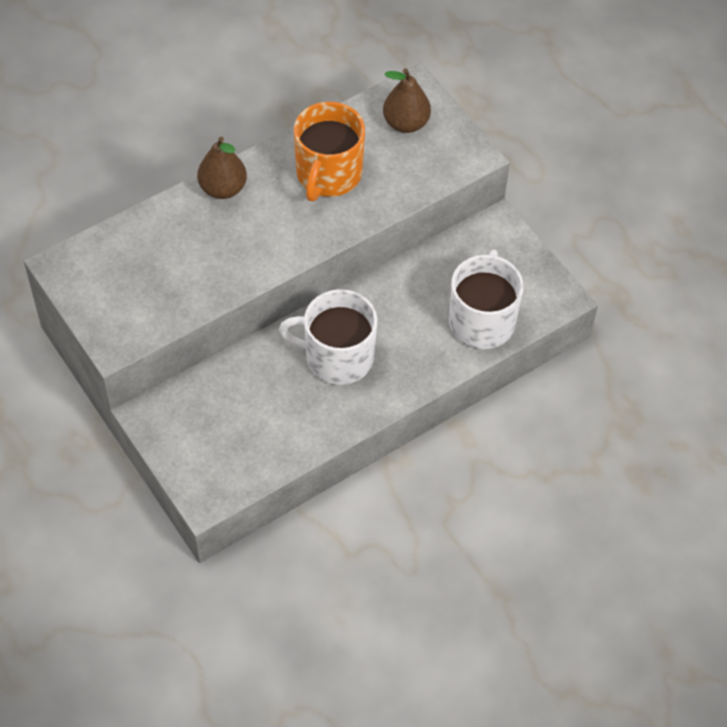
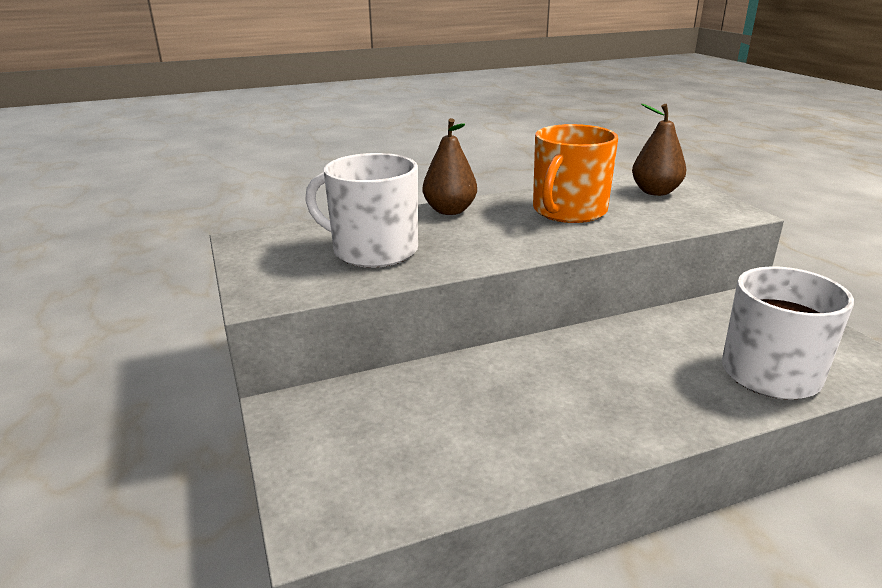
camera: 15 degrees right, 30 degrees down
white mug [279,289,377,385] -> white mug moved to [305,153,418,268]

